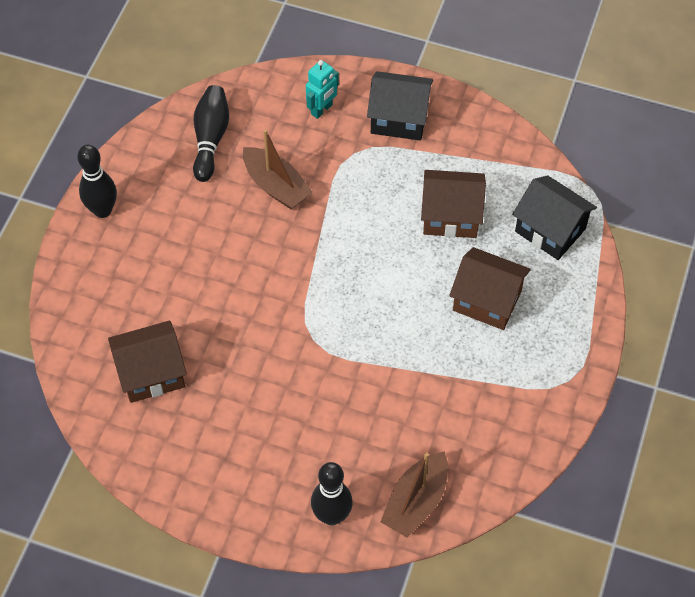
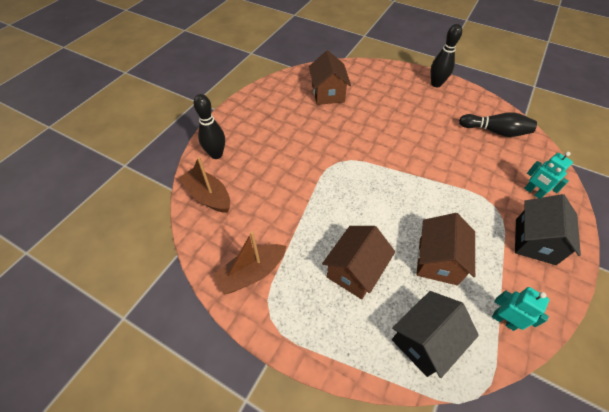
camera: 100 degrees right, 5 degrees down
brown boat [243,129,313,209] -> brown boat moved to [213,231,286,295]
none -> turquoise robot [492,287,549,331]

